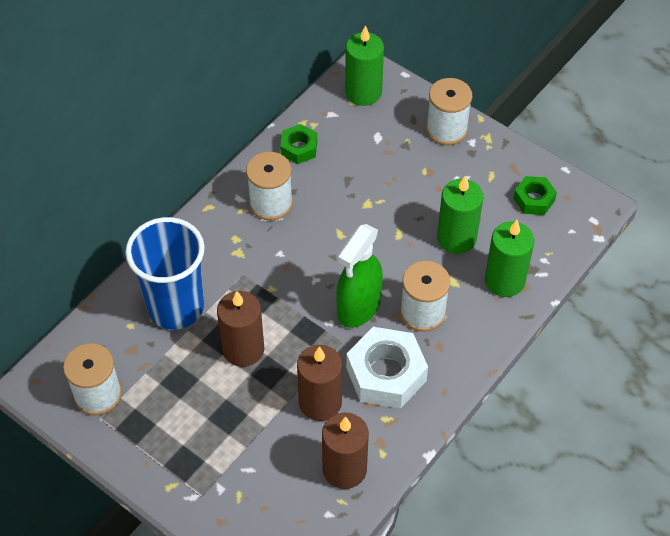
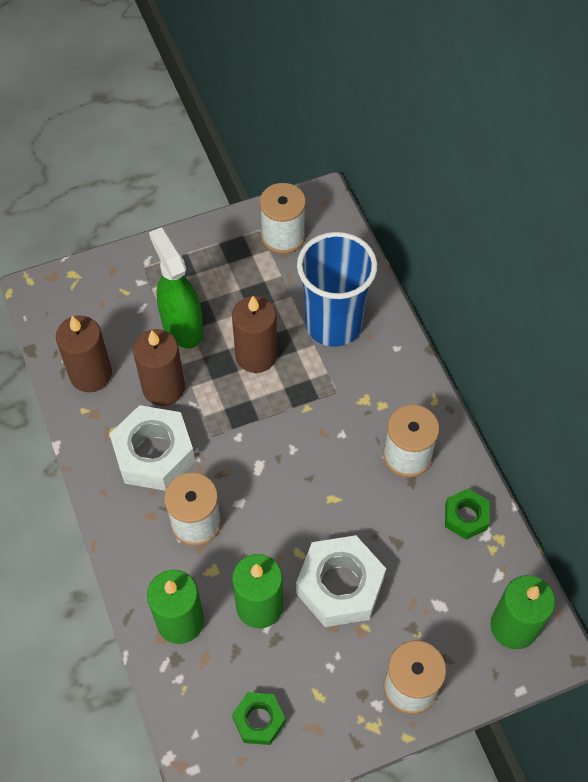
camera: 120 degrees right, 5 degrees up
green spray bottle [336,224,383,328] -> green spray bottle moved to [149,227,203,348]
none -> white nut [296,535,386,627]

